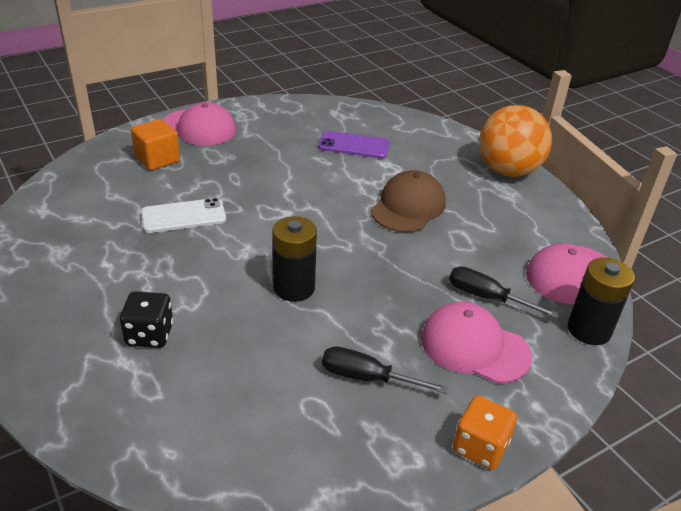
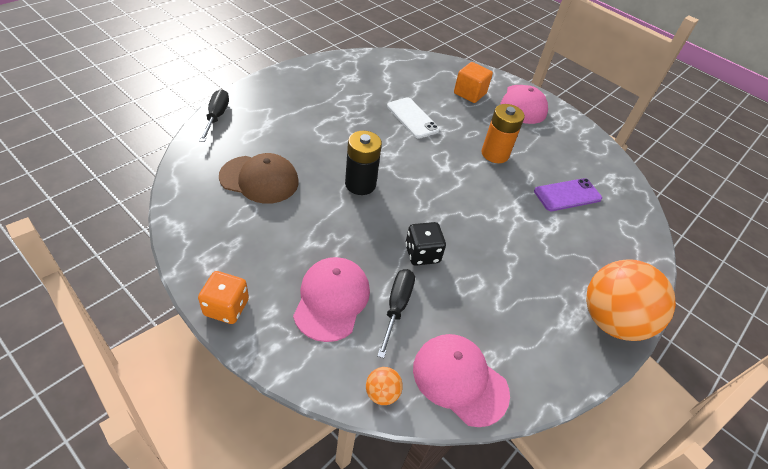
camera: 70 degrees right, 10 degrees up
black dice [120,291,173,348] -> black dice moved to [405,222,446,266]
purple phone [318,131,390,159] -> purple phone turned 75 degrees clockwise [534,178,602,211]
black screwdriver [322,346,449,394] -> black screwdriver moved to [199,89,229,142]
brown cap [371,170,446,232] -> brown cap moved to [219,153,299,204]
black battery [568,257,635,345] -> orange ball [366,367,403,405]
none -> orange battery [481,104,525,163]

